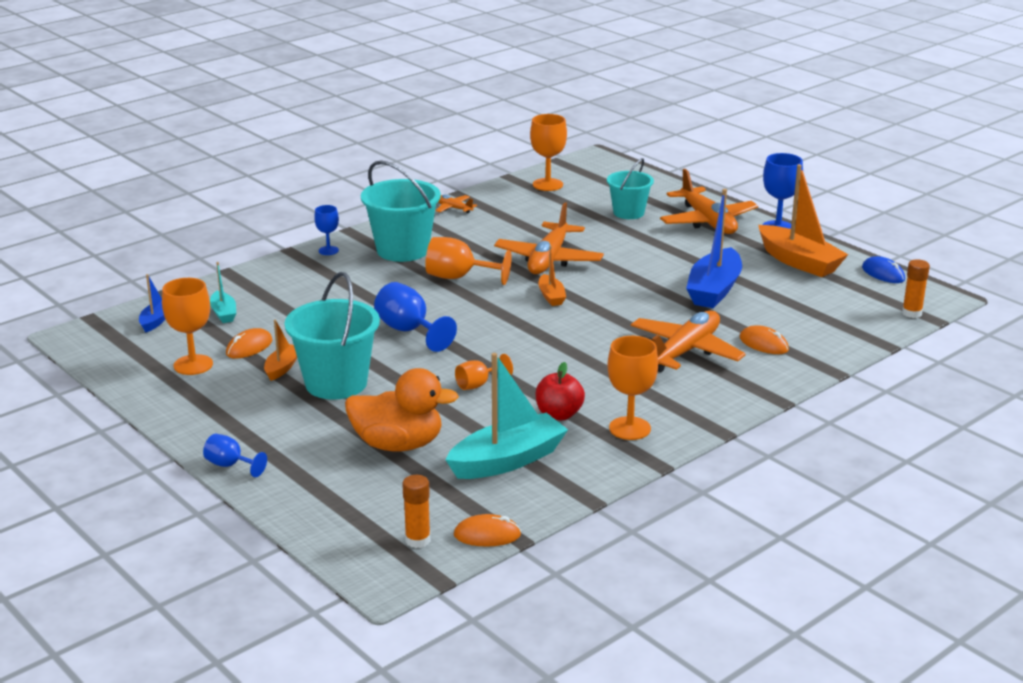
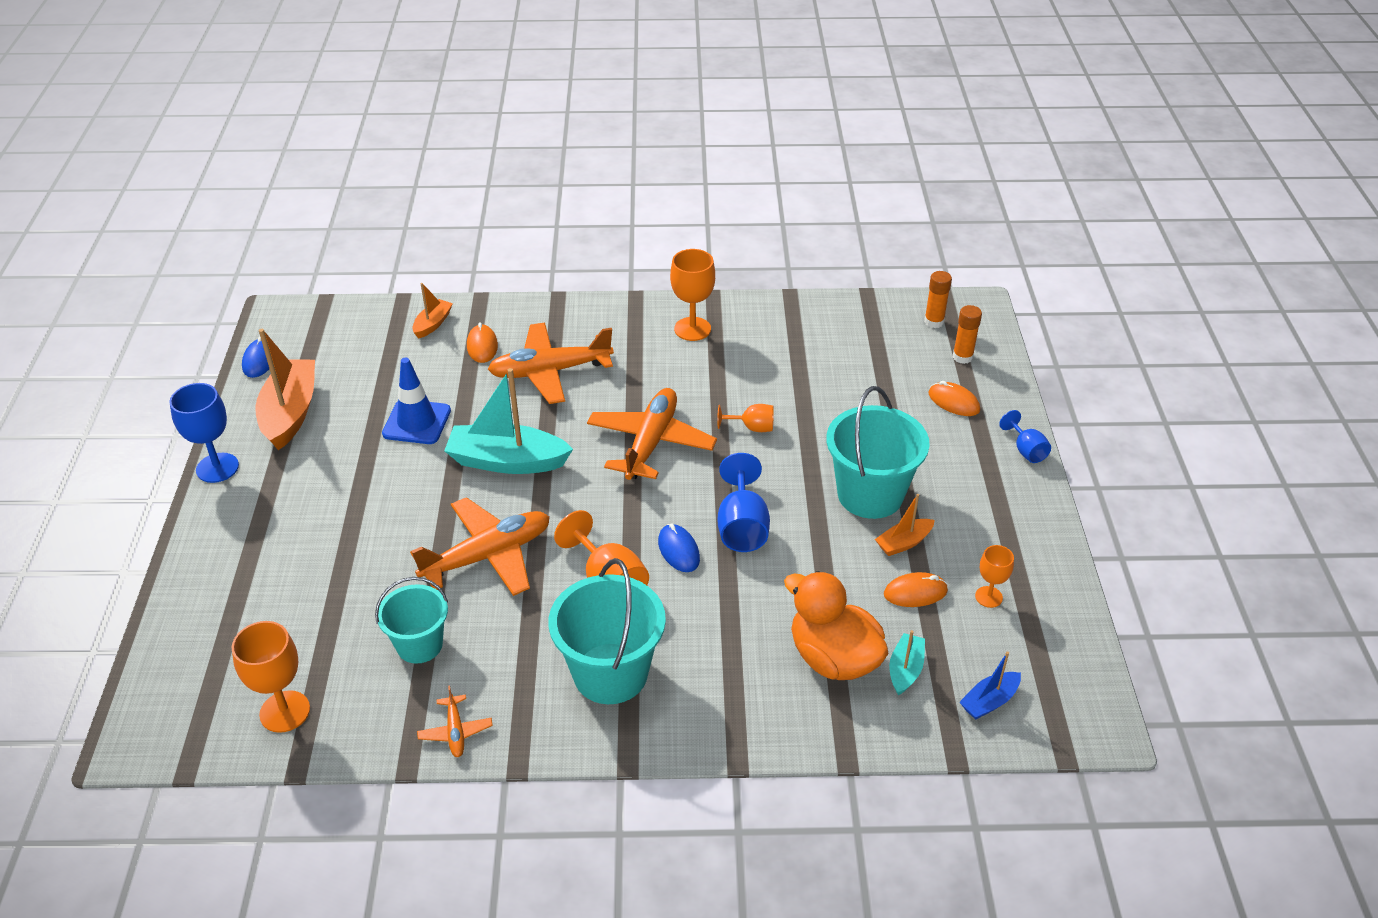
camera: 140 degrees left, 15 degrees up
orange goblet [162,278,213,375] -> orange goblet [975,545,1014,608], size x0.60
blue goblet [314,205,339,255] -> none
orange duck [345,368,459,451] -> orange duck moved to [784,571,888,680]
turquoise boat [446,353,568,479] -> turquoise boat moved to [444,368,573,474]
orange mouse [454,514,521,547] -> orange mouse moved to [928,381,980,416]
red apple [536,362,585,420] -> none
orange boat [538,246,566,306] -> orange boat moved to [413,283,453,339]
turquoise bucket [607,158,654,219] -> turquoise bucket moved to [375,577,448,664]
orange plane [660,169,758,234] -> orange plane moved to [587,388,717,480]
blue boat [686,189,742,308] -> blue traffic cone [382,358,451,444]
orange glue stick [902,259,930,318] -> orange glue stick moved to [953,305,982,364]
none -> blue mouse [658,524,700,572]

